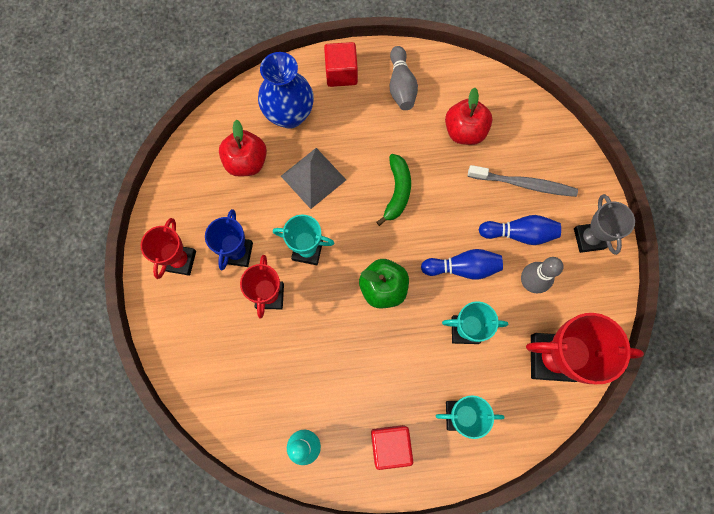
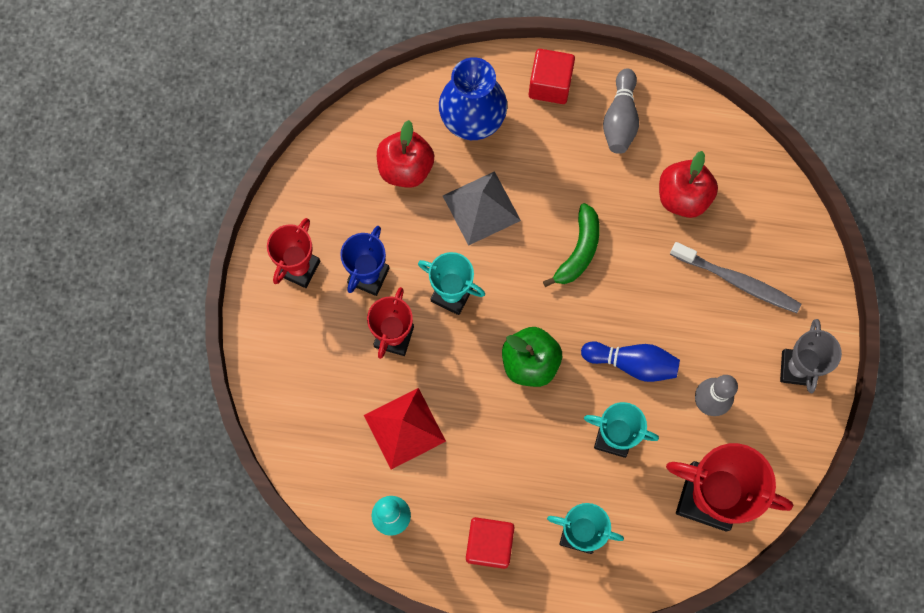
camera: 15 degrees right, 0 degrees up
blue bowling pin [479,215,561,245] -> none
none -> red pyramid [364,388,446,469]

